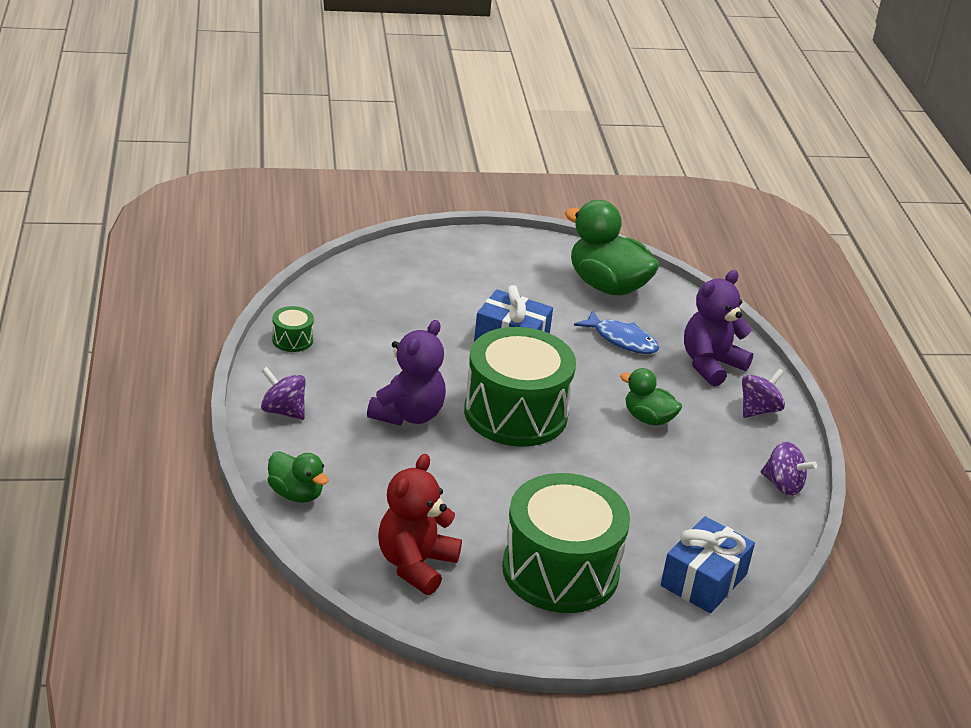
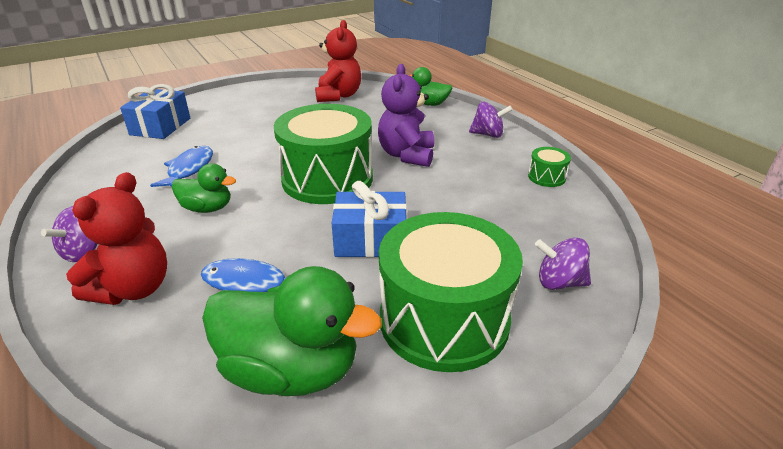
camera: 160 degrees right, 0 degrees up
green drum [502,473,630,613] -> green drum moved to [379,212,523,372]
purple teddy bear [684,270,753,386] -> red teddy bear [66,172,167,305]
purple spinning top [761,441,817,496] -> purple spinning top moved to [535,238,591,290]
none -> blue fish [150,146,213,187]

